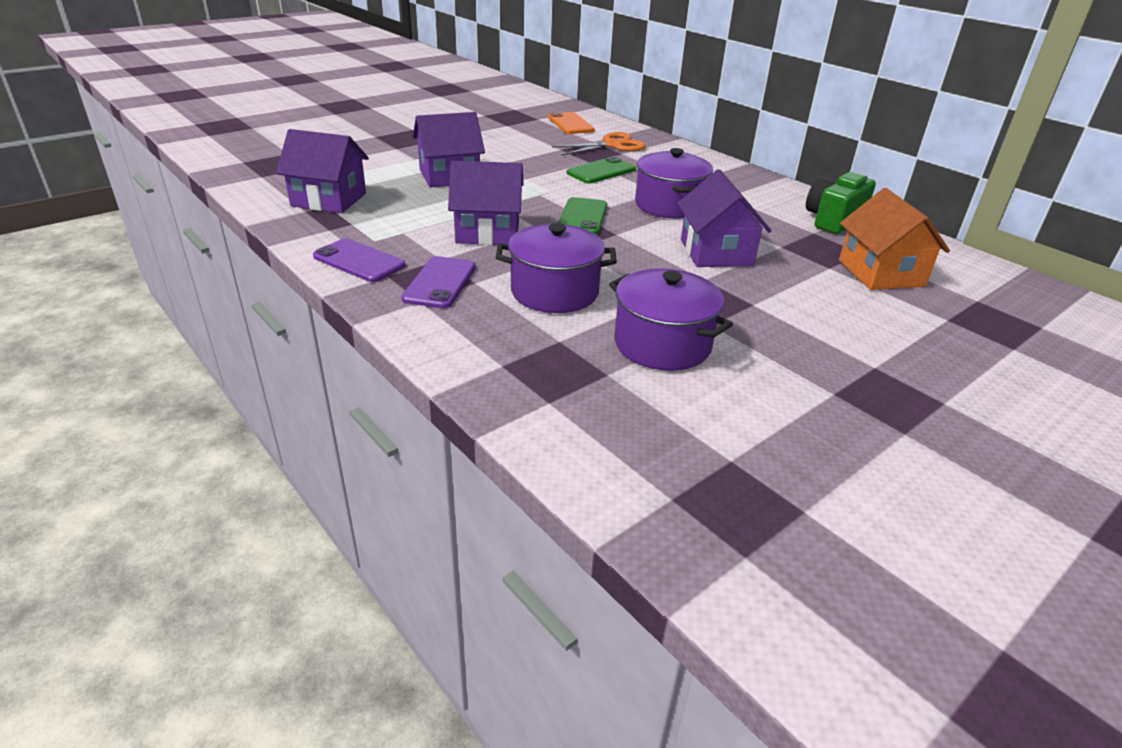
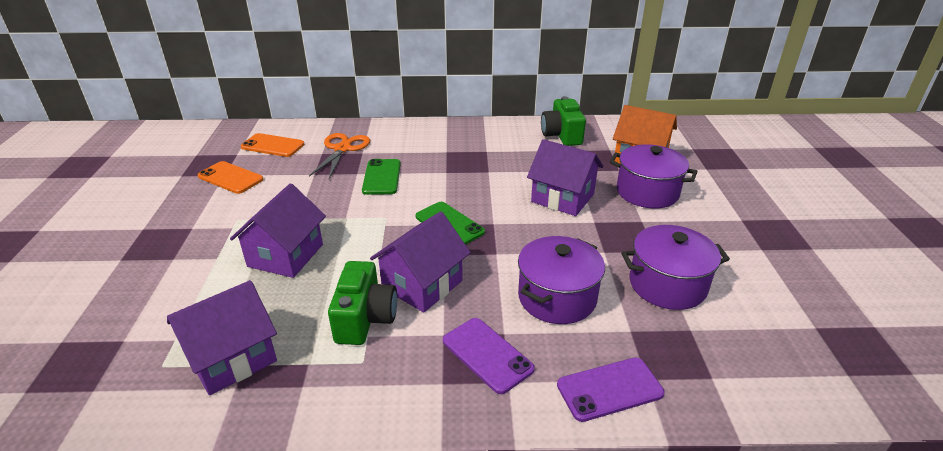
camera: 50 degrees left, 0 degrees up
purple phone [313,238,406,282] -> purple phone moved to [557,357,665,422]
purple pot [635,148,713,218] -> purple pot moved to [610,144,697,209]
none -> orange phone [198,161,264,194]
none -> green camera [328,261,397,345]

